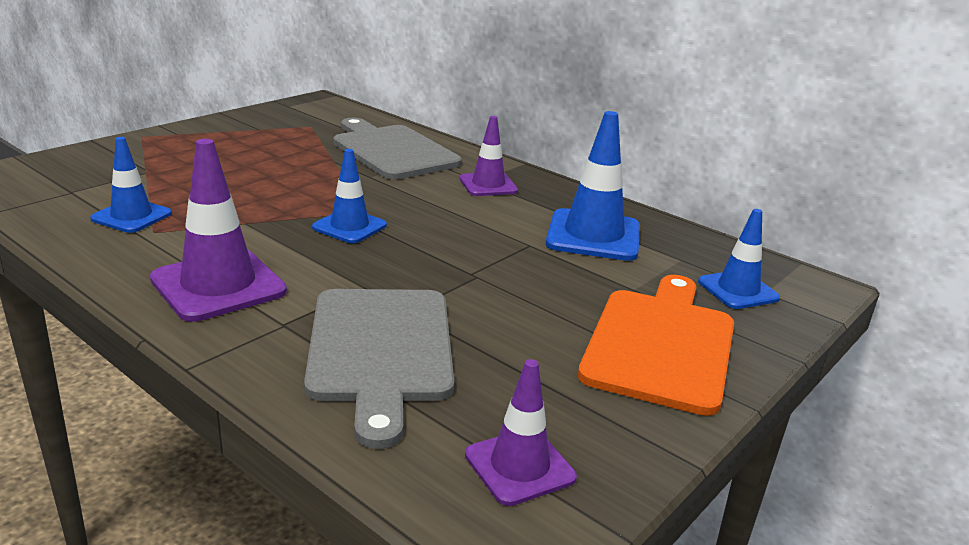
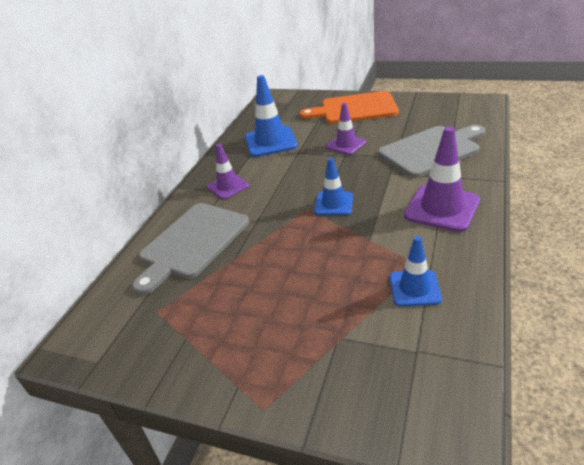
camera: 105 degrees left, 10 degrees up
purple traffic cone [465,359,577,506] -> purple traffic cone moved to [326,103,366,155]
blue traffic cone [698,209,780,309] -> none

